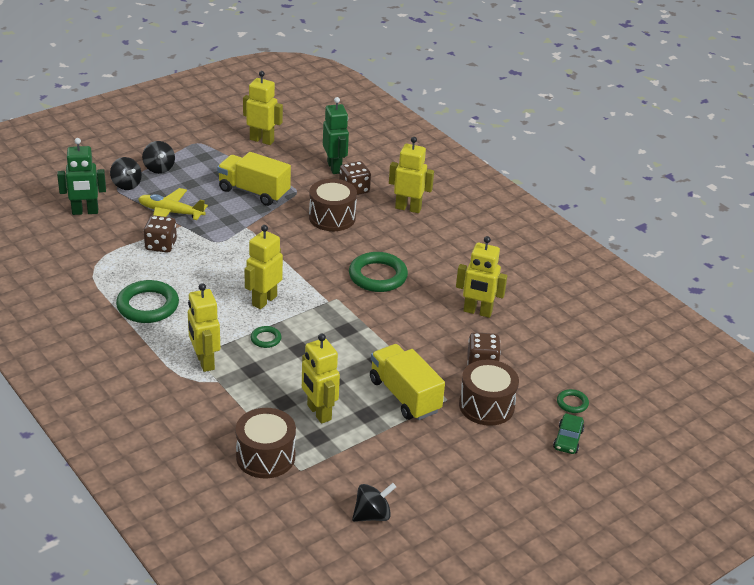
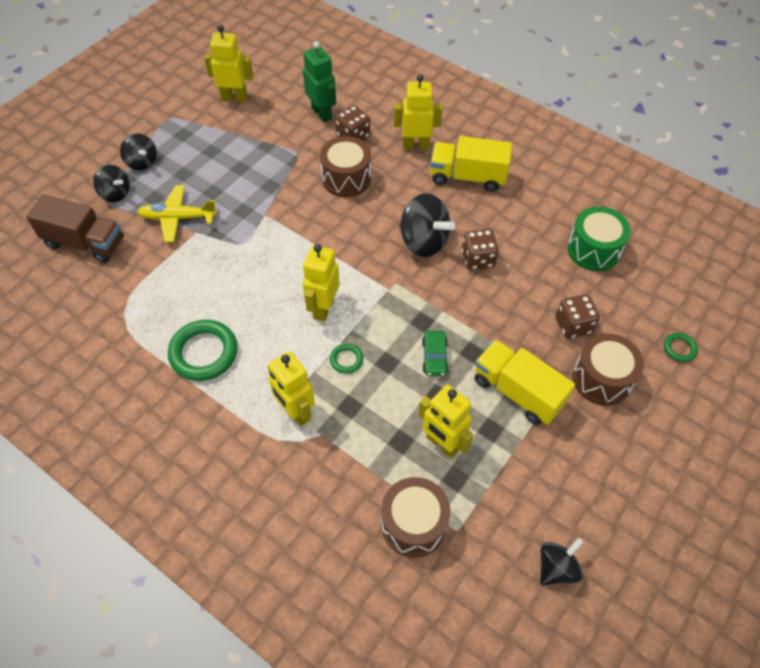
camera: 15 degrees left, 20 degrees up
green robot [57,138,106,215] -> brown truck [26,194,124,263]
brown dice [144,215,177,253] -> brown dice moved to [462,229,499,270]
yellow truck [217,152,291,206] -> yellow truck moved to [430,136,512,192]
green ring [349,252,408,292] -> black spinning top [399,193,456,257]
yellow robot [456,236,507,318] -> none
green car [553,413,584,454] -> green car moved to [422,331,449,376]
none -> green drum [567,206,631,271]

